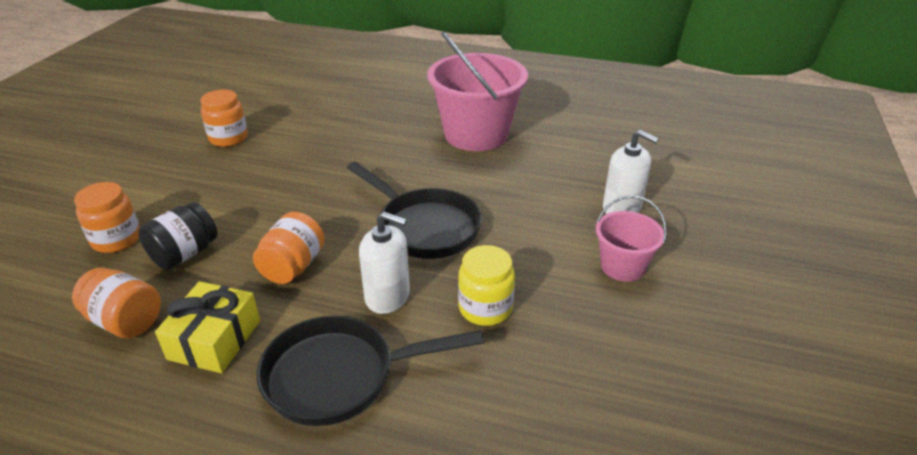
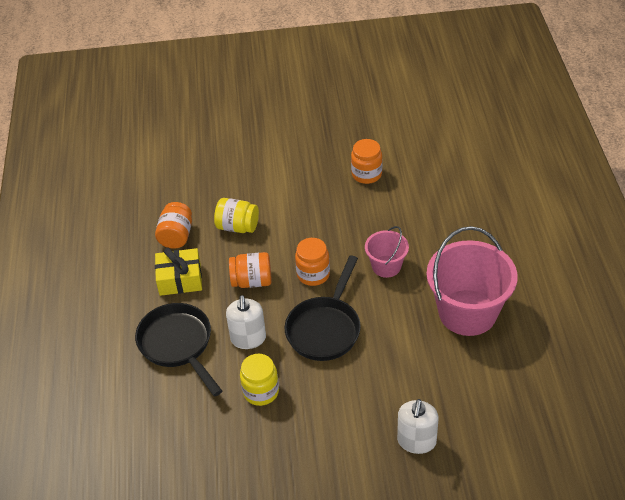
camera: 70 degrees right, 10 degrees up
orange jar [74,182,140,253] -> orange jar moved to [295,238,330,286]
black jar [138,202,218,270] -> yellow jar [214,198,259,233]
pink bucket [596,195,667,282] -> pink bucket moved to [365,226,409,278]

